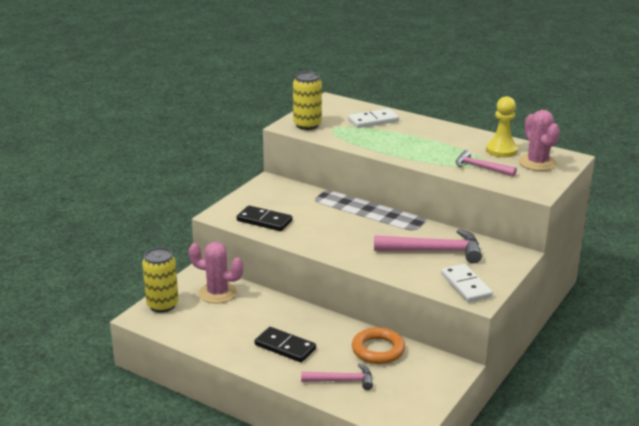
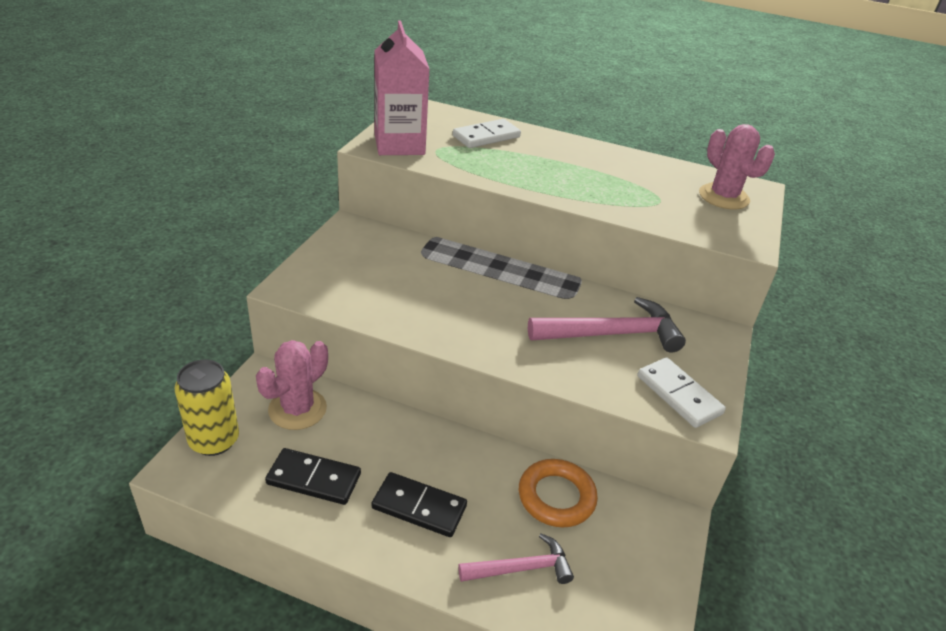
camera: 15 degrees left, 10 degrees up
pink cactus [189,242,243,304] -> pink cactus turned 60 degrees counterclockwise [256,340,328,430]
black domino [237,205,293,231] -> black domino moved to [265,448,361,505]
yellow can [293,72,322,130] -> pink carton [374,20,429,155]
pink hammer [456,150,517,176] -> none
yellow pawn [486,96,518,158] -> none

